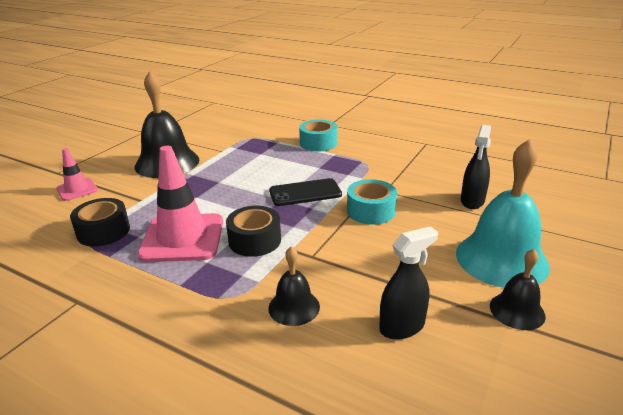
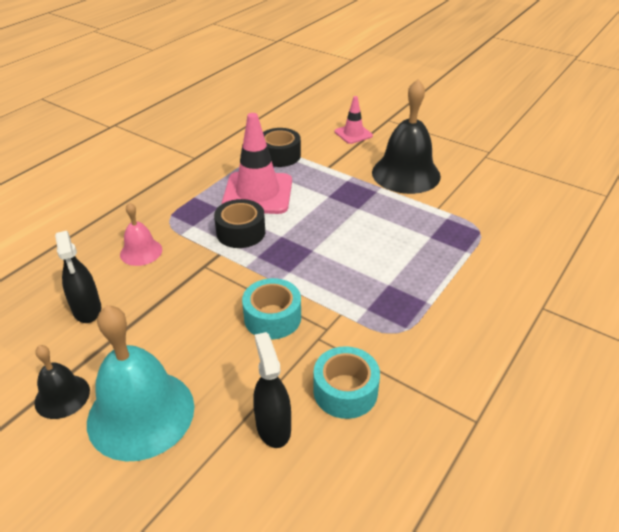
camera: 95 degrees right, 10 degrees up
black bell [268,246,320,326] -> pink bell [120,202,162,266]
black phone [269,178,342,206] -> none
turquoise tape [299,119,337,151] -> turquoise tape moved to [313,346,380,419]
black spray bottle [461,125,491,209] -> black spray bottle turned 45 degrees clockwise [253,332,291,448]

